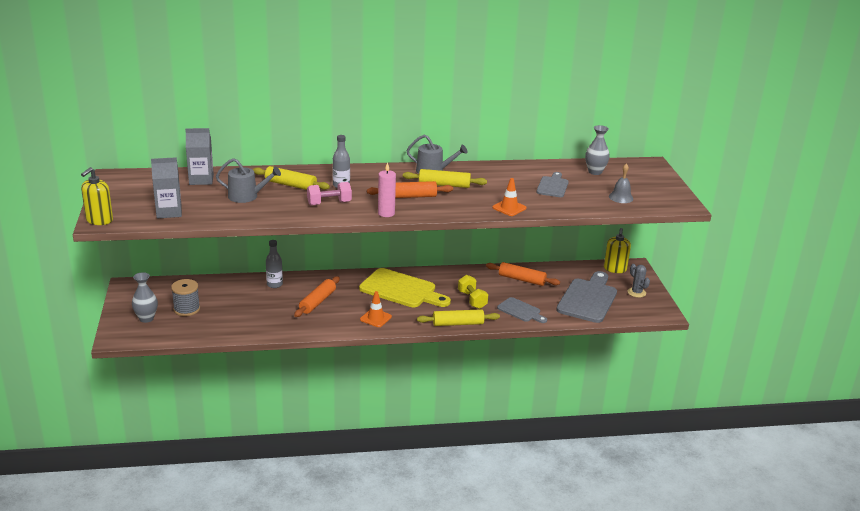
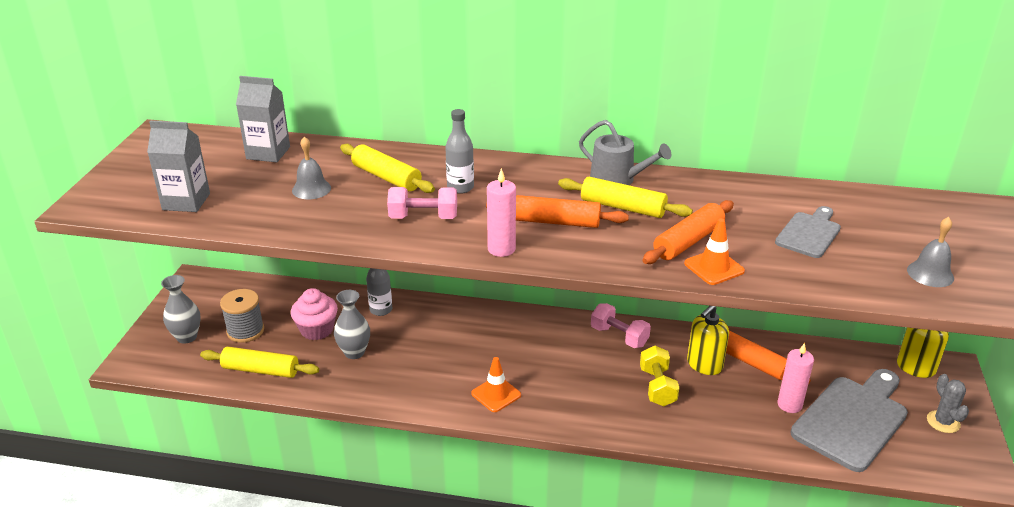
camera: 20 degrees right, 5 degrees up
yellow soap dispenser [81,167,113,225] -> yellow soap dispenser moved to [687,306,729,375]
grey watering can [216,158,281,203] -> grey bell [292,136,331,199]
orange rolling pin [294,276,340,317] -> orange rolling pin moved to [642,200,734,264]
yellow cutting board [359,268,451,307] -> none
yellow rolling pin [417,309,500,326] -> yellow rolling pin moved to [200,347,319,378]
grey cutting board [497,297,547,323] -> none
grey vase [585,125,610,175] -> grey vase moved to [334,290,370,359]
none -> pink cupcake [291,288,338,340]
none -> pink dumbbell [591,303,651,348]
none -> pink candle [777,343,814,413]

